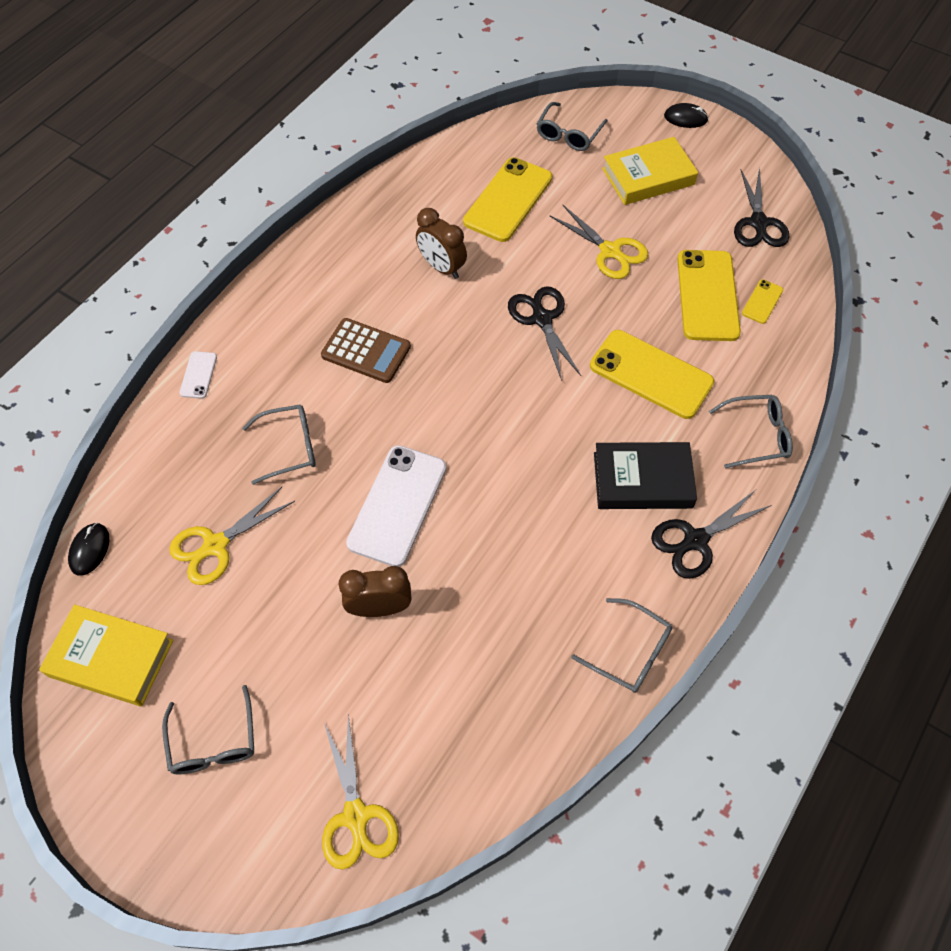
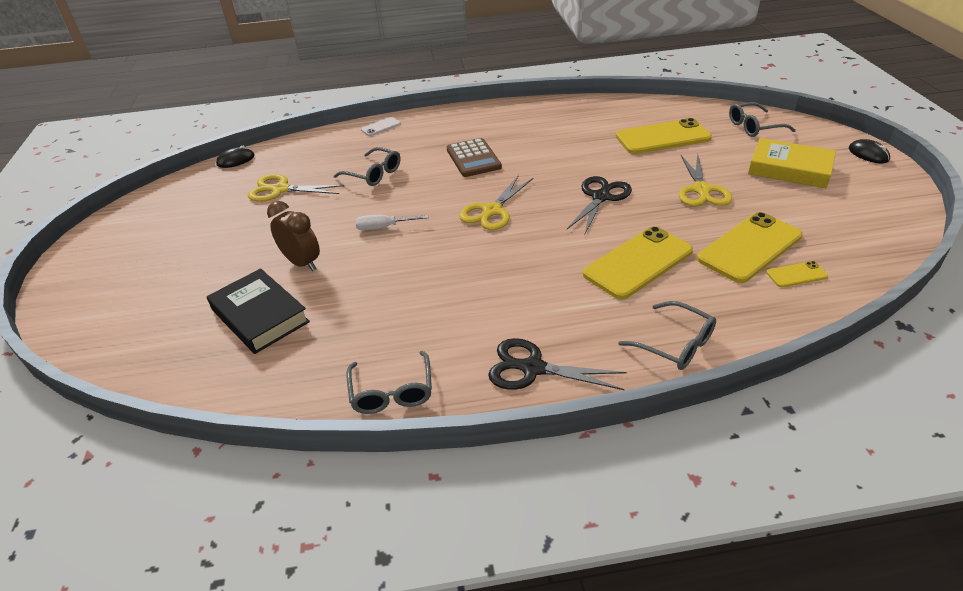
camera: 50 degrees right, 20 degrees down
yellow book [39,605,173,706] -> none
grey glasses [162,685,254,775] -> none
yellow scissors [322,715,399,870] -> yellow scissors moved to [459,175,533,230]
white phone [346,445,446,567] -> white screwdriver [355,215,429,231]
brown clock [416,208,467,279] -> none
yellow phone [590,330,714,419] -> yellow phone turned 60 degrees clockwise [583,226,693,300]
black book [594,442,697,509] -> black book moved to [207,268,310,354]
black scissors [734,168,789,247] -> none

